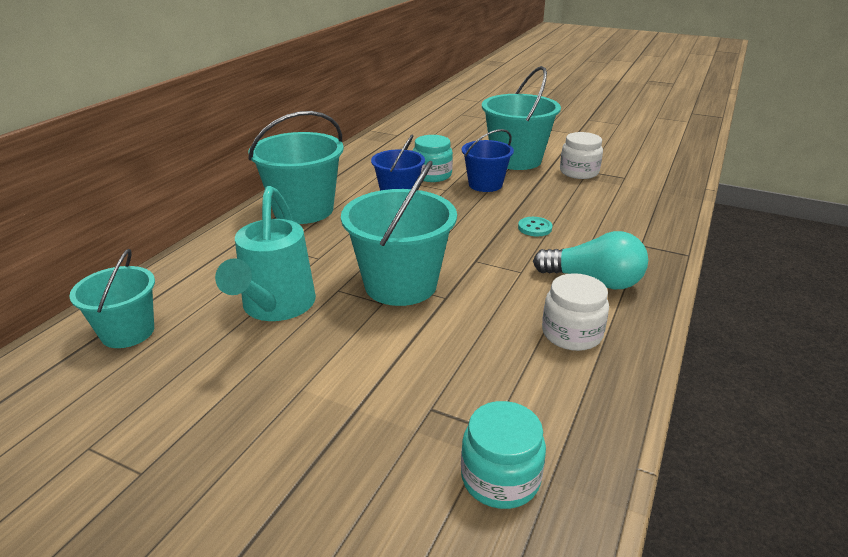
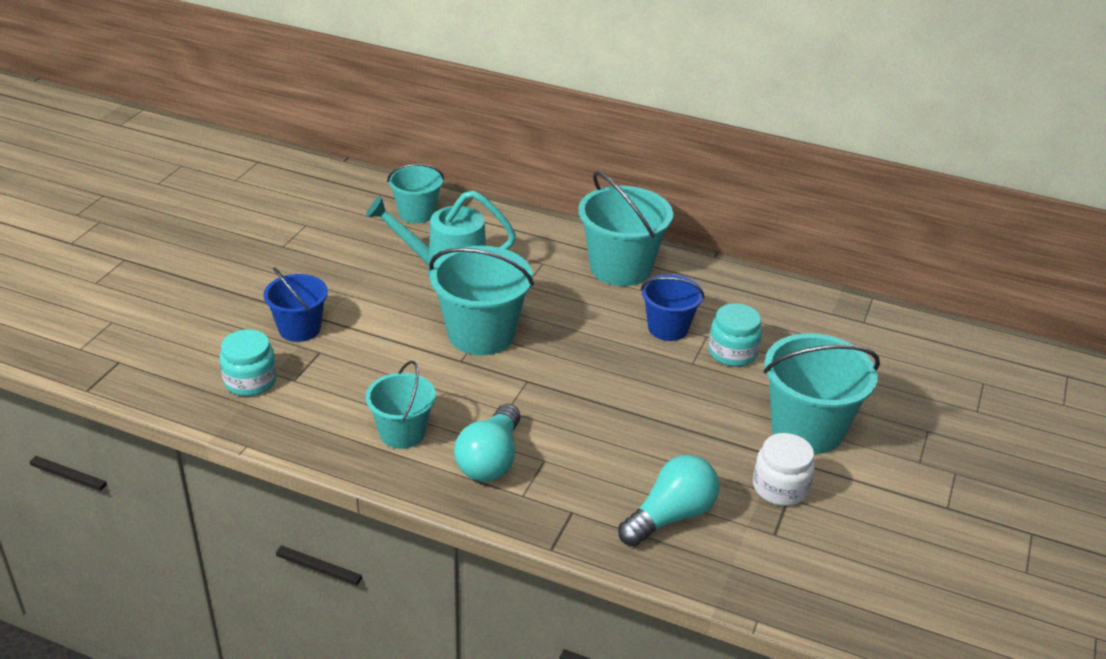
camera: 85 degrees right, 5 degrees up
blue bucket [462,129,514,192] -> blue bucket moved to [263,267,328,342]
turquoise button [518,217,553,236] -> none
white jar [542,273,609,351] -> turquoise bucket [366,361,436,449]
none -> turquoise light bulb [618,455,719,547]

